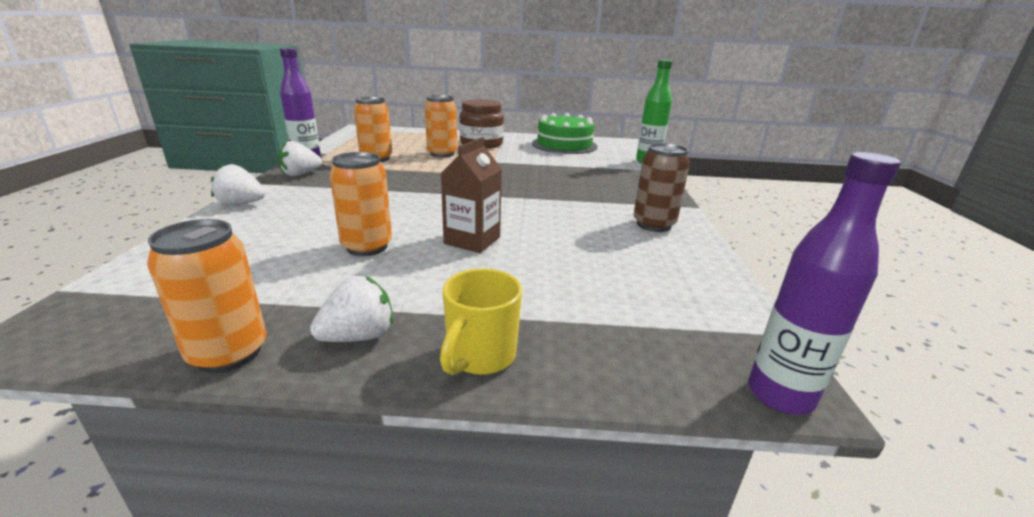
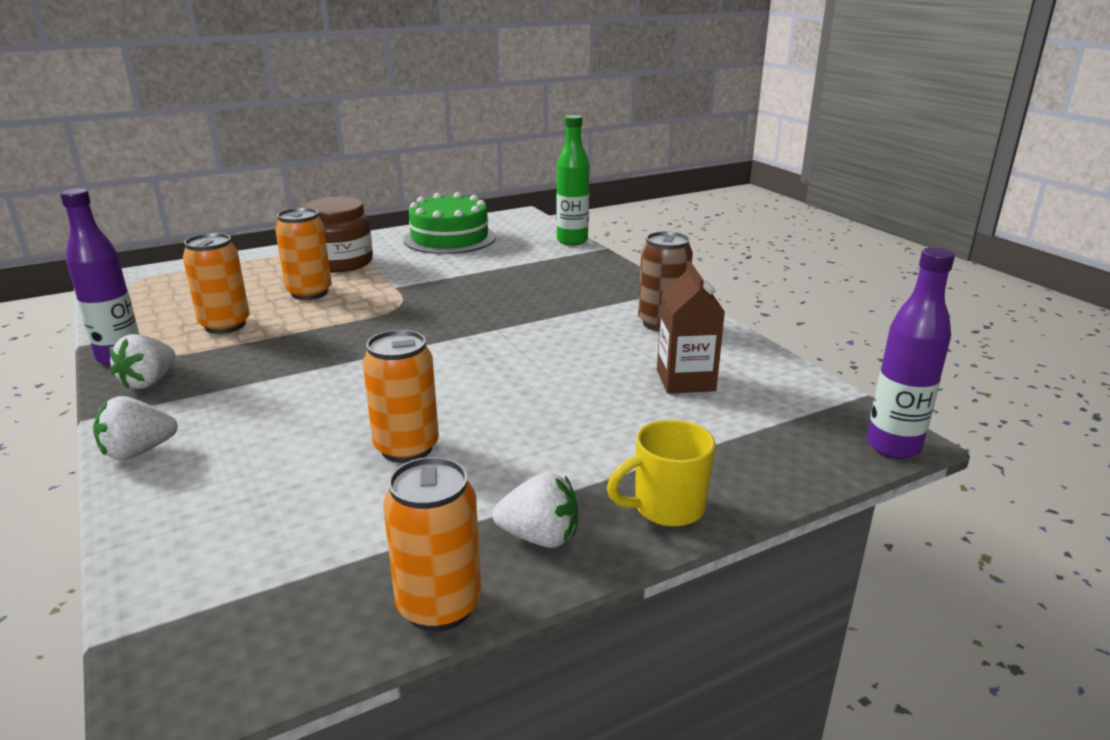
camera: 30 degrees left, 0 degrees up
white strawberry [310,276,393,342] -> white strawberry turned 75 degrees clockwise [492,472,578,548]
brown carton [440,137,502,253] -> brown carton moved to [657,261,725,394]
yellow mug [440,269,522,375] -> yellow mug turned 75 degrees clockwise [607,420,715,527]

